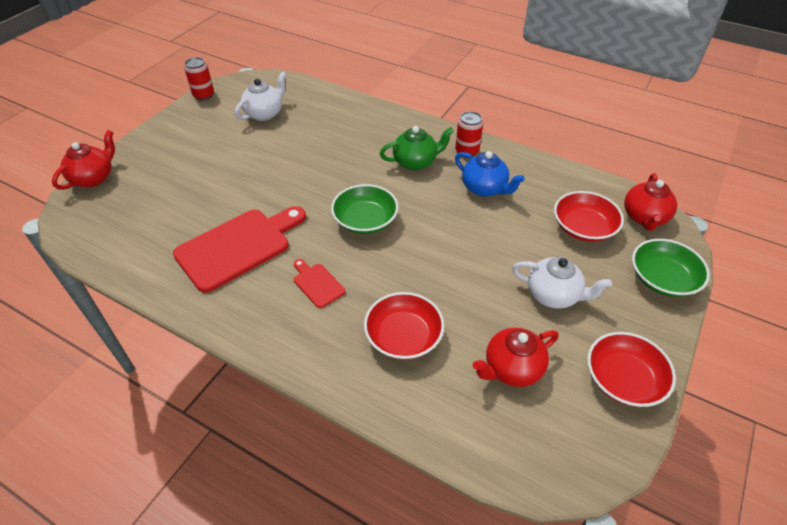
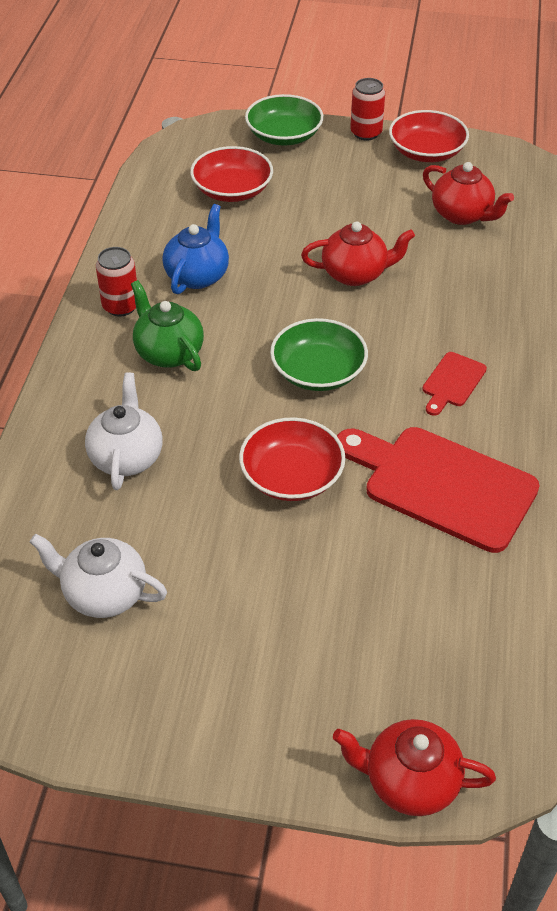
camera: 110 degrees left, 0 degrees up
red can [184,57,214,100] -> red can moved to [350,78,385,141]
red bowl [364,292,444,360] -> red bowl moved to [239,417,345,501]
white teapot [512,257,612,309] -> white teapot moved to [85,372,162,490]
red teapot [624,173,677,231] -> red teapot moved to [301,221,415,286]

